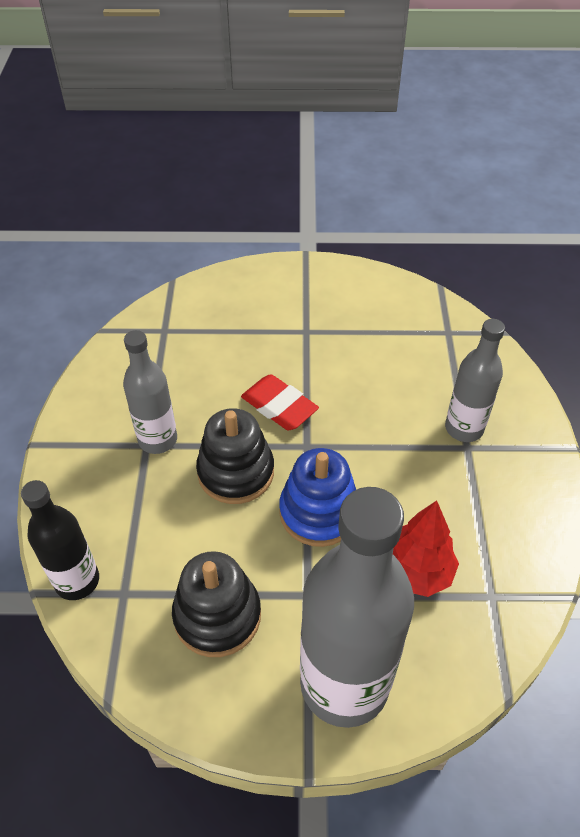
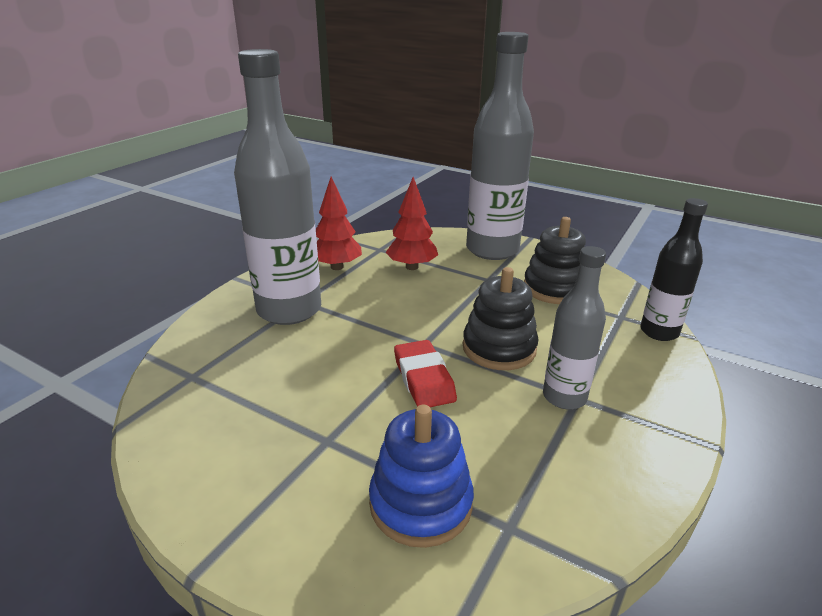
camera: 150 degrees left, 20 degrees down
blue stacking toy [279,448,356,547] -> blue stacking toy moved to [369,405,474,548]
grey bottle [445,319,505,442] -> grey bottle [234,49,321,325], size x1.81
none -> red tree [316,177,362,270]

